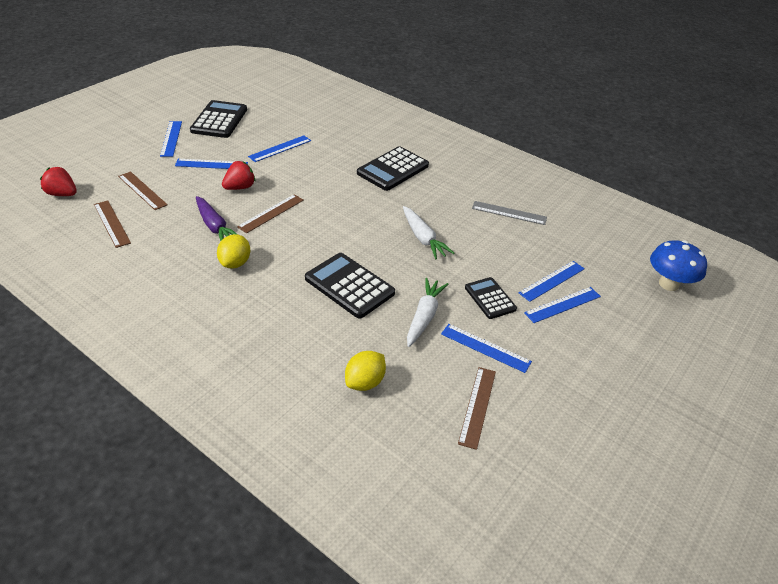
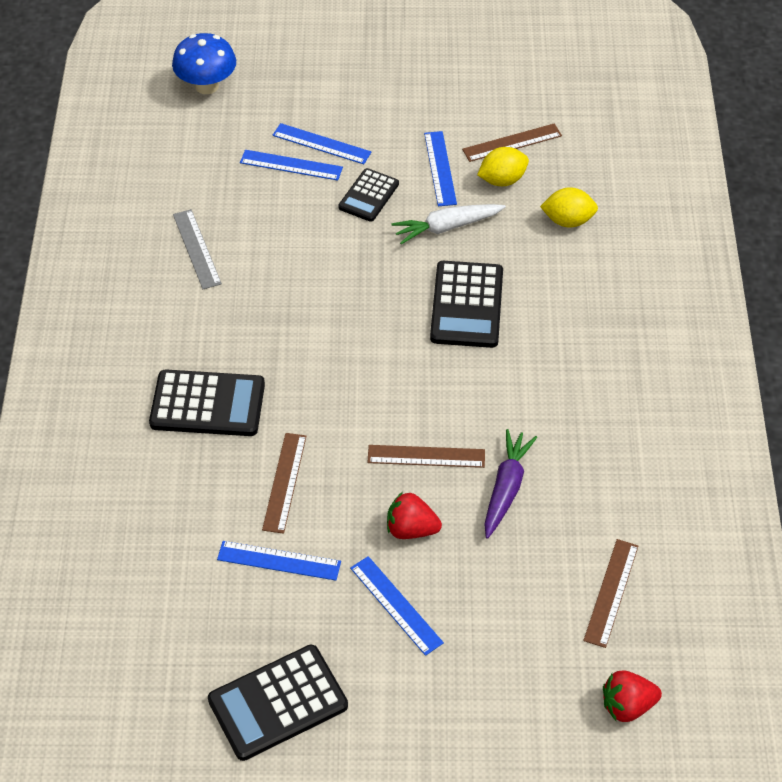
camera: 125 degrees left, 10 degrees up
red strawberry [40,167,77,196] -> red strawberry turned 90 degrees clockwise [603,670,662,722]
brown ruler [118,171,168,210] -> brown ruler moved to [262,433,306,534]
blue ruler [160,121,182,157] -> none
yellow lemon [217,234,250,269] -> yellow lemon moved to [477,147,529,186]
white carrot [403,206,454,260] -> none

